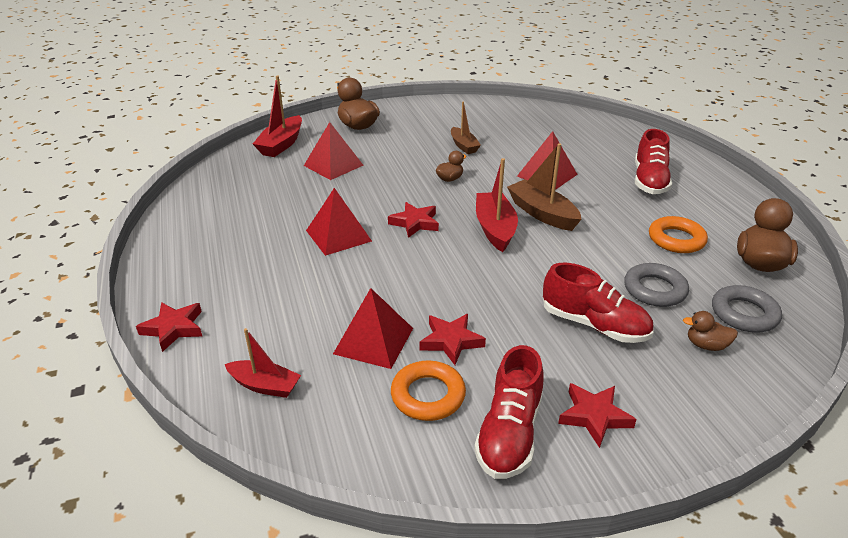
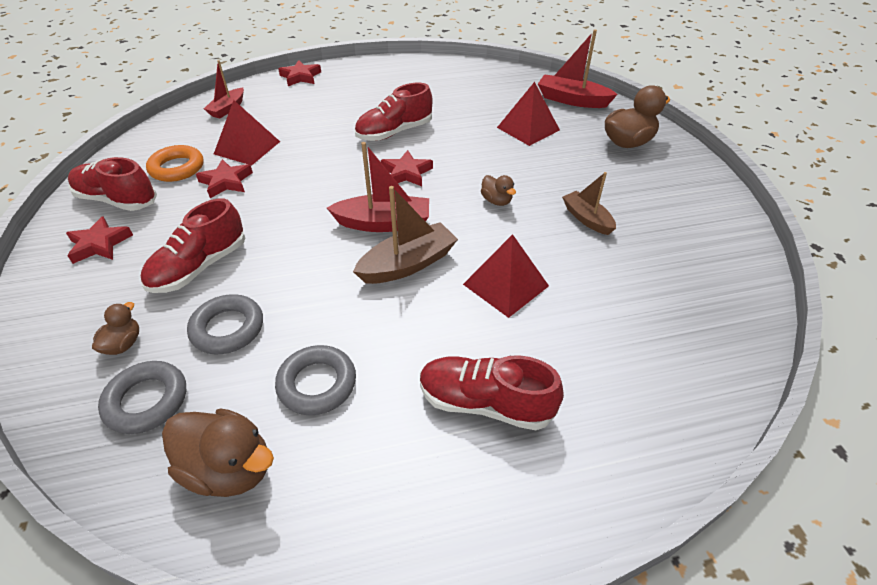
camera: 95 degrees right, 10 degrees up
red pyramid [306,188,372,256] -> red shoe [355,83,433,141]
brown boat [451,102,481,154] -> brown boat turned 75 degrees clockwise [562,172,616,235]
orange ring [649,216,708,253] -> grey ring [275,345,356,415]

